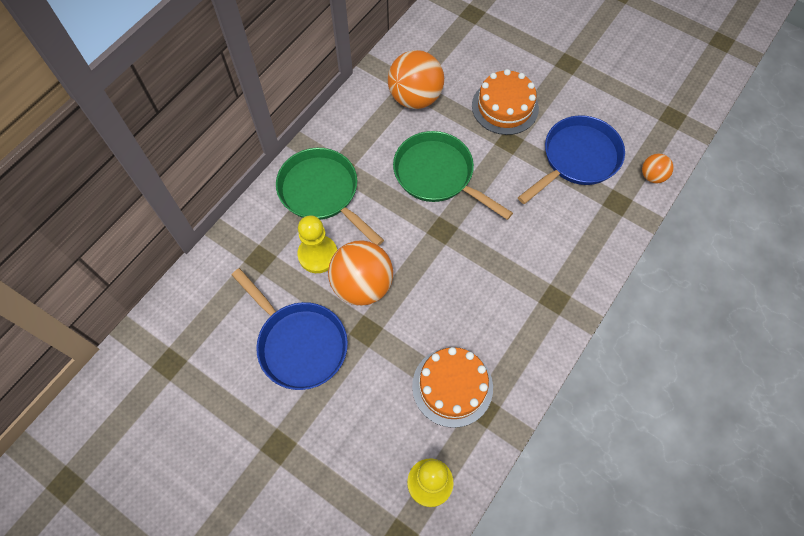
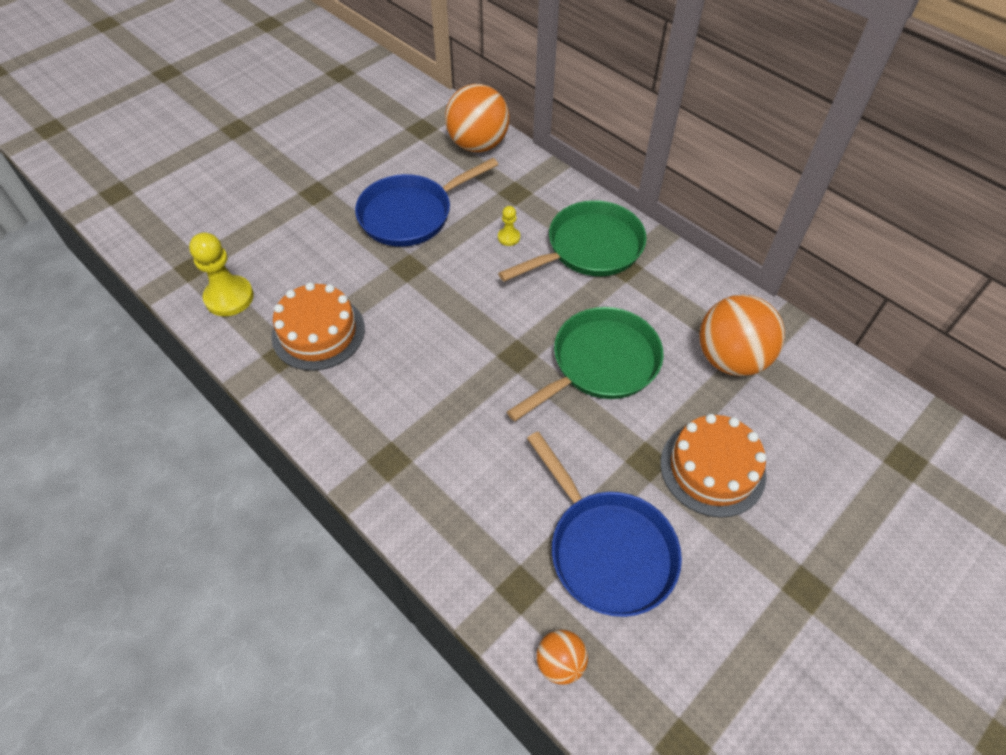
camera: 100 degrees right, 10 degrees down
yellow pawn [297,215,337,273] -> yellow pawn [498,206,520,246], size x0.50
orange ball [328,240,393,306] -> orange ball moved to [445,84,509,152]

